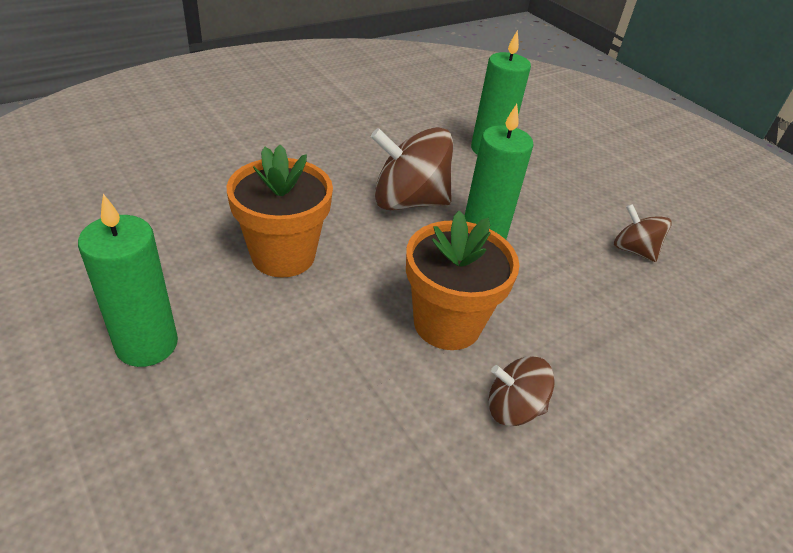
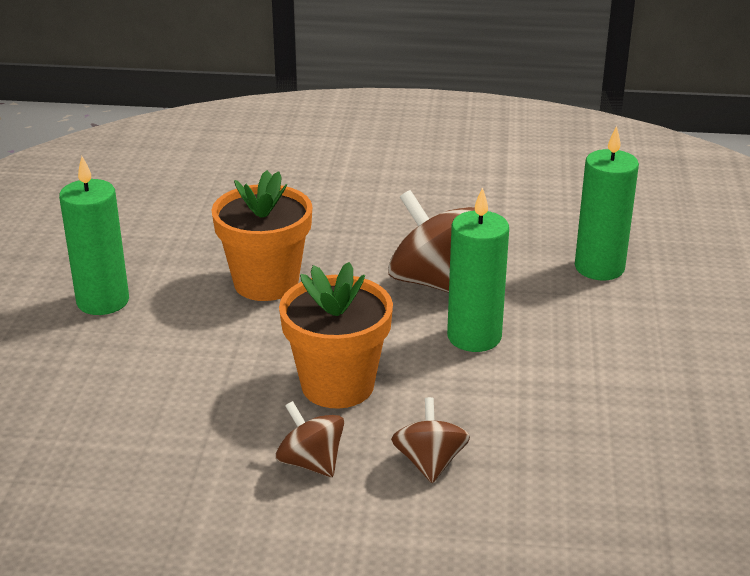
camera: 45 degrees right, 10 degrees down
brown spinning top [614,204,672,262] -> brown spinning top moved to [391,397,470,483]

